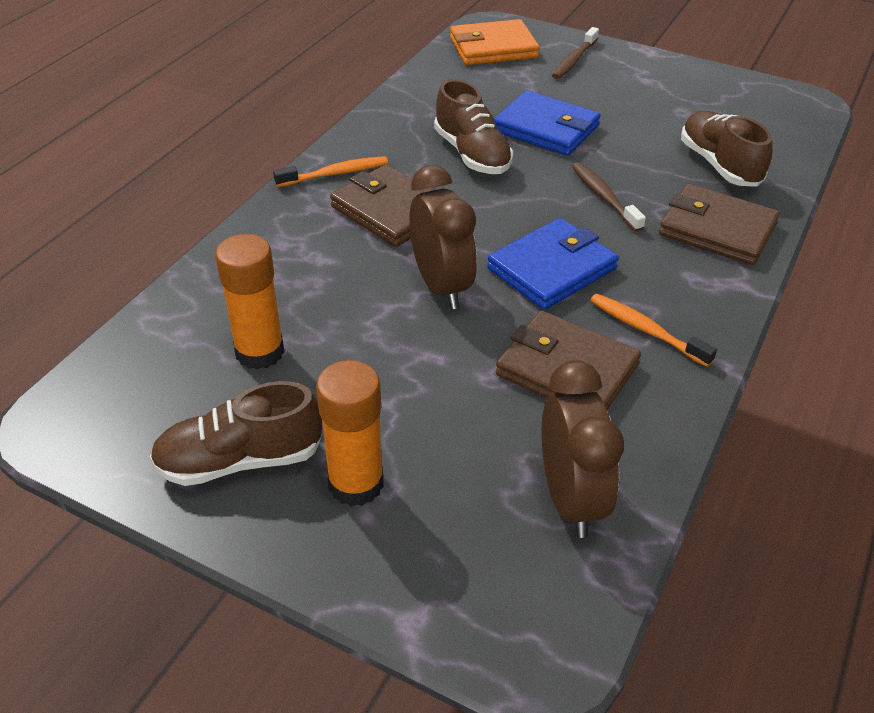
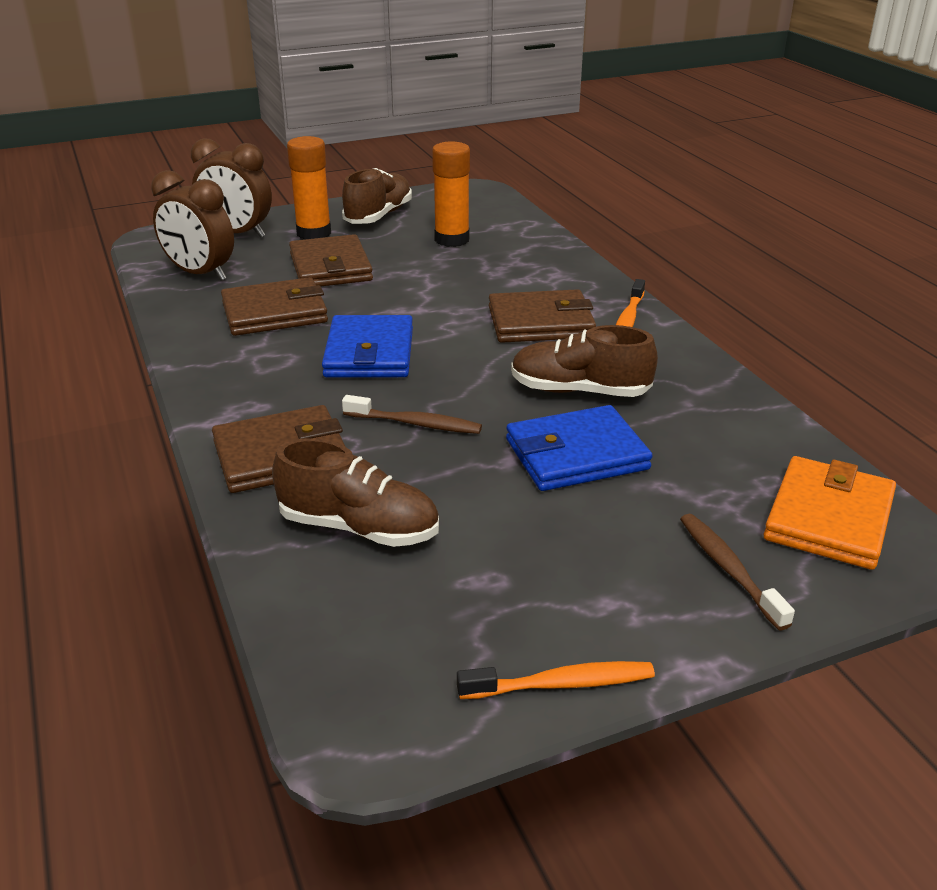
camera: 130 degrees right, 10 degrees down
brown clock [409,165,477,309] -> brown clock moved to [191,138,272,238]
orange toothbrush [590,294,717,367] -> orange toothbrush moved to [457,661,655,699]
none -> brown wallet [289,234,373,286]

